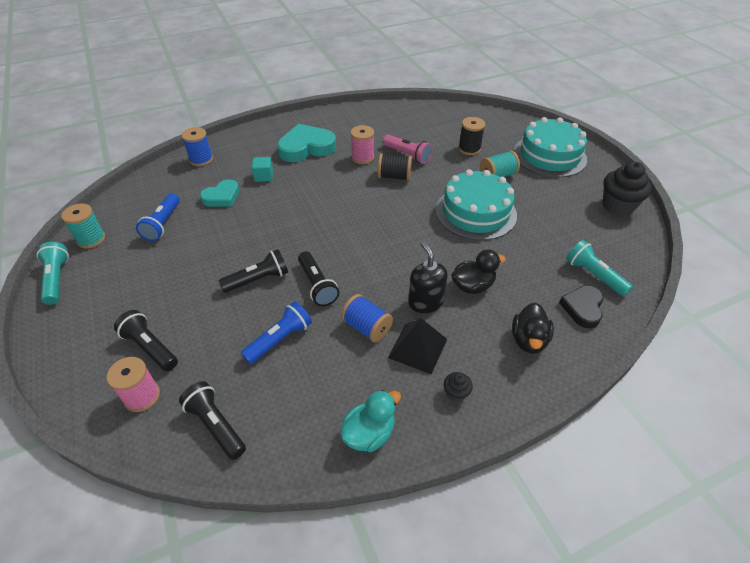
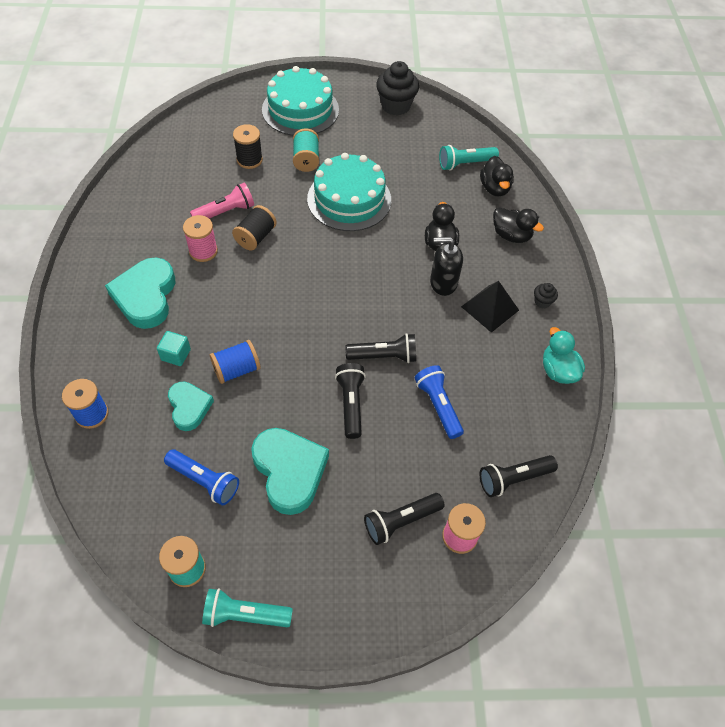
camera: 70 degrees left, 10 degrees up
blue spool [341,294,393,343] -> blue spool moved to [210,340,261,384]
black heart [559,286,603,329] -> black duck [480,156,514,196]
none -> turquoise heart [251,428,329,515]

